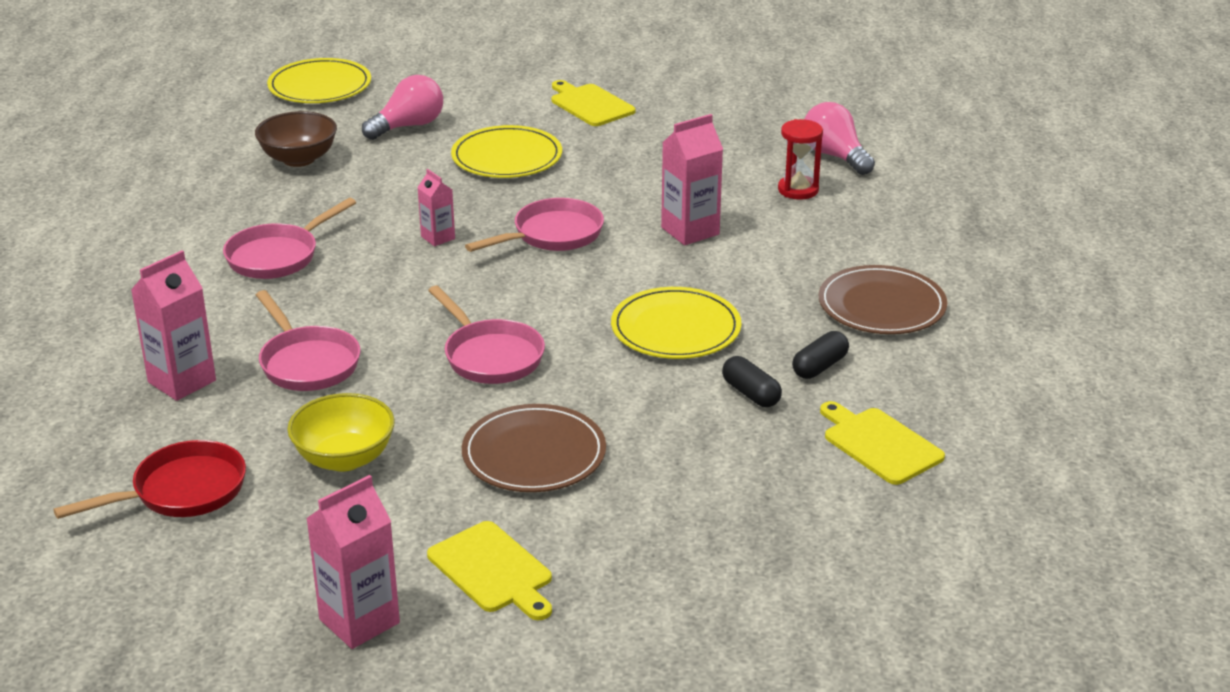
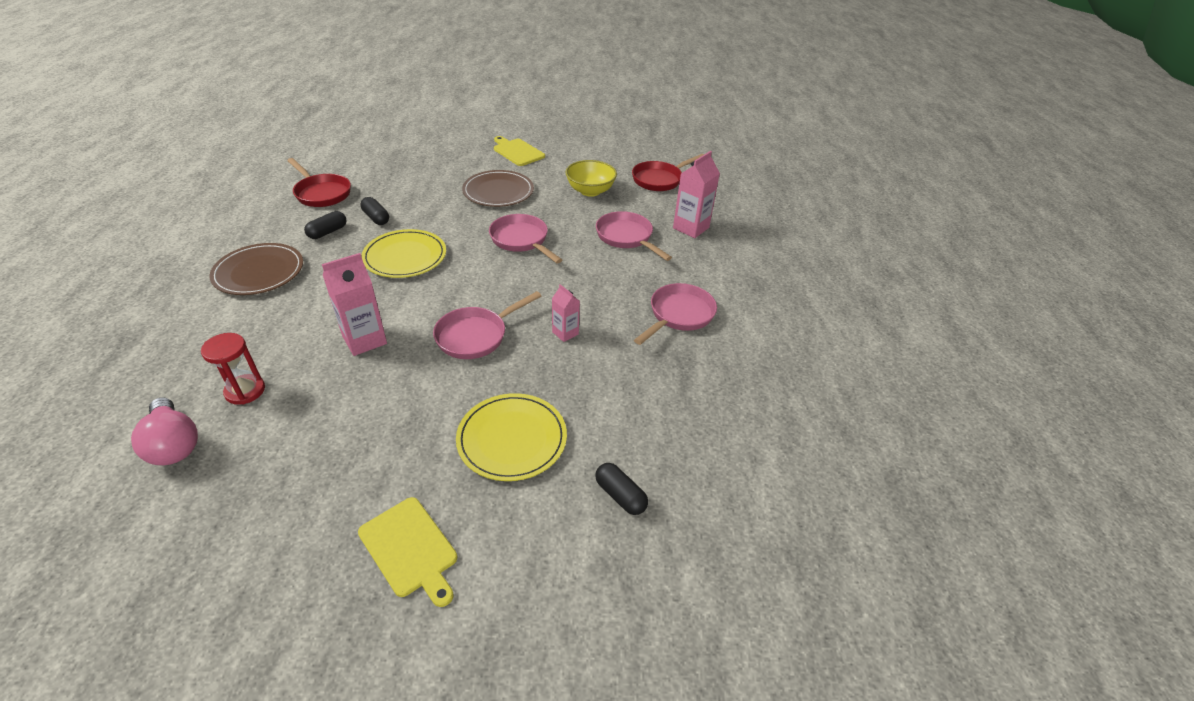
camera: 175 degrees right, 10 degrees up
brown bowl [255,111,337,167] -> none
yellow plate [267,58,371,103] -> none
pink carton [306,475,400,649] -> none
pink light bulb [362,75,443,140] -> black capsule [595,463,648,515]
yellow cutting board [820,401,945,485] -> red pan [287,158,351,207]

